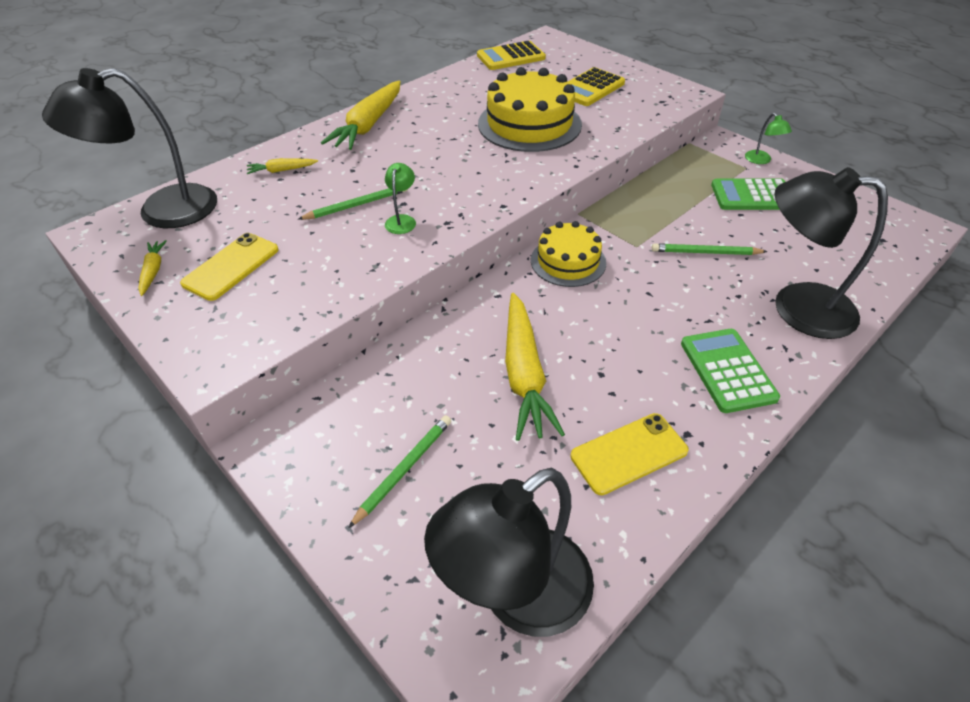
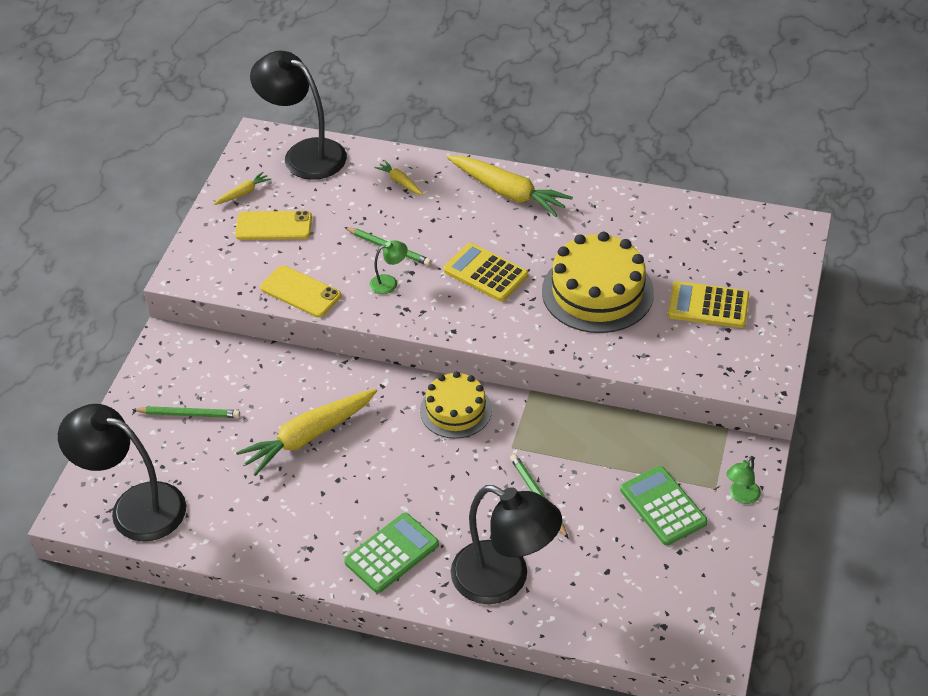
camera: 60 degrees right, 0 degrees up
yellow carrot [321,81,401,150] -> yellow carrot turned 135 degrees counterclockwise [447,155,573,217]
yellow calculator [477,41,546,70] -> yellow calculator moved to [443,243,528,302]
yellow phone [570,413,689,495] -> yellow phone moved to [260,265,341,317]
black lamp [775,167,888,339] -> black lamp turned 135 degrees clockwise [450,485,562,604]

